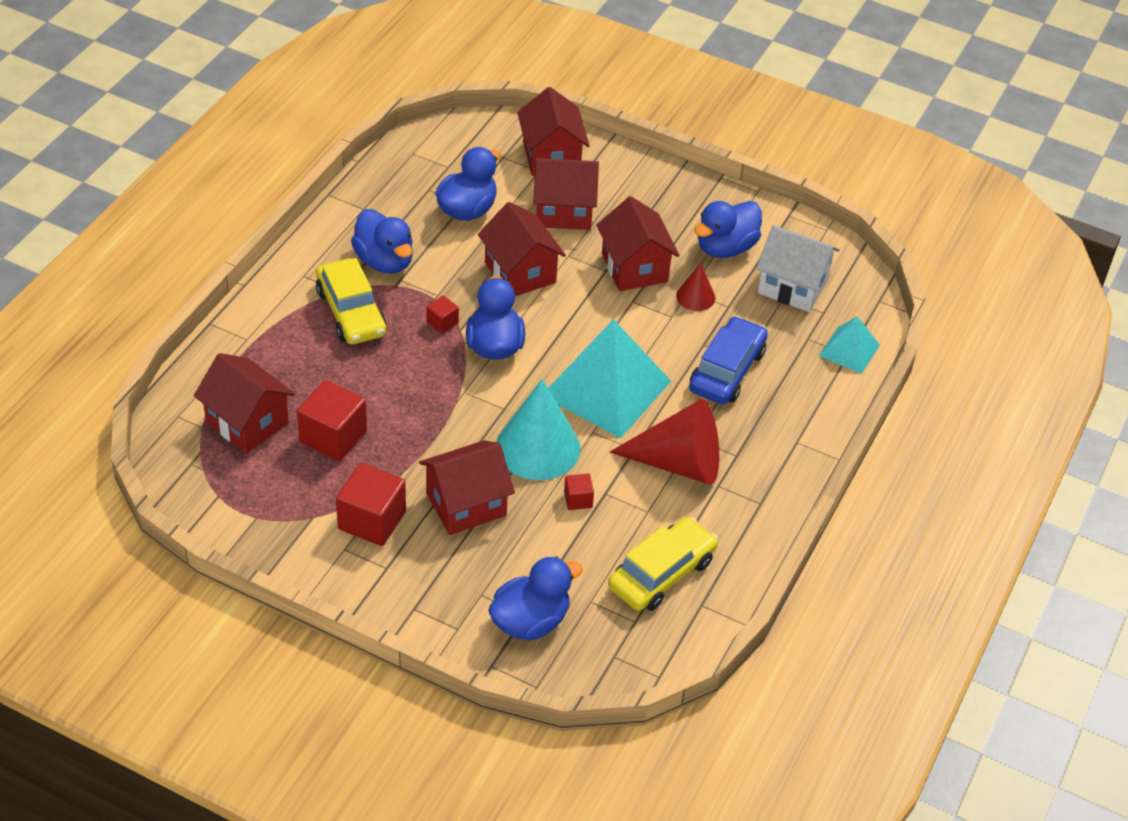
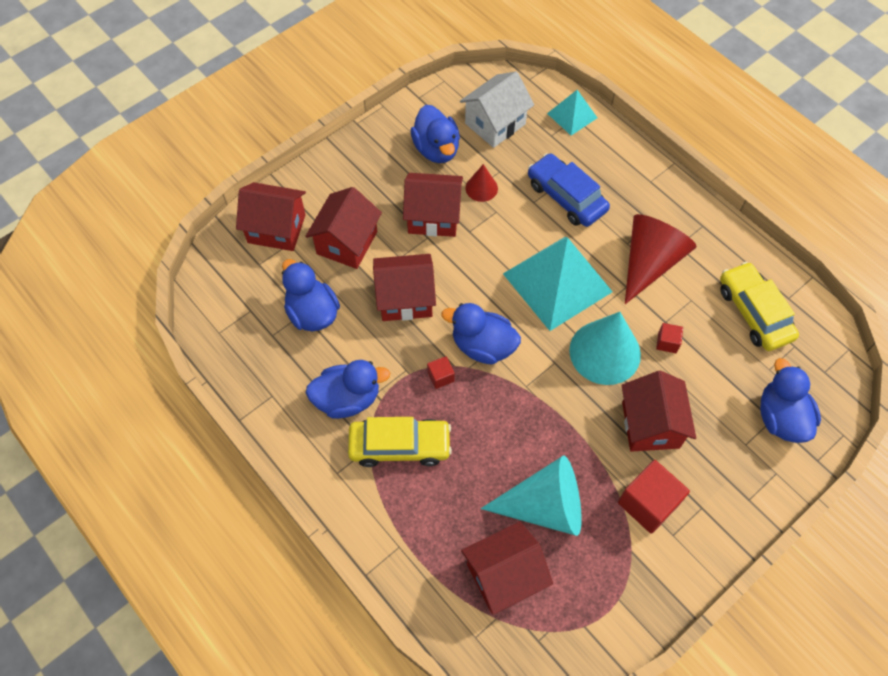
camera: 65 degrees left, 15 degrees up
red cube [297,380,367,461] -> turquoise cone [481,455,582,536]

